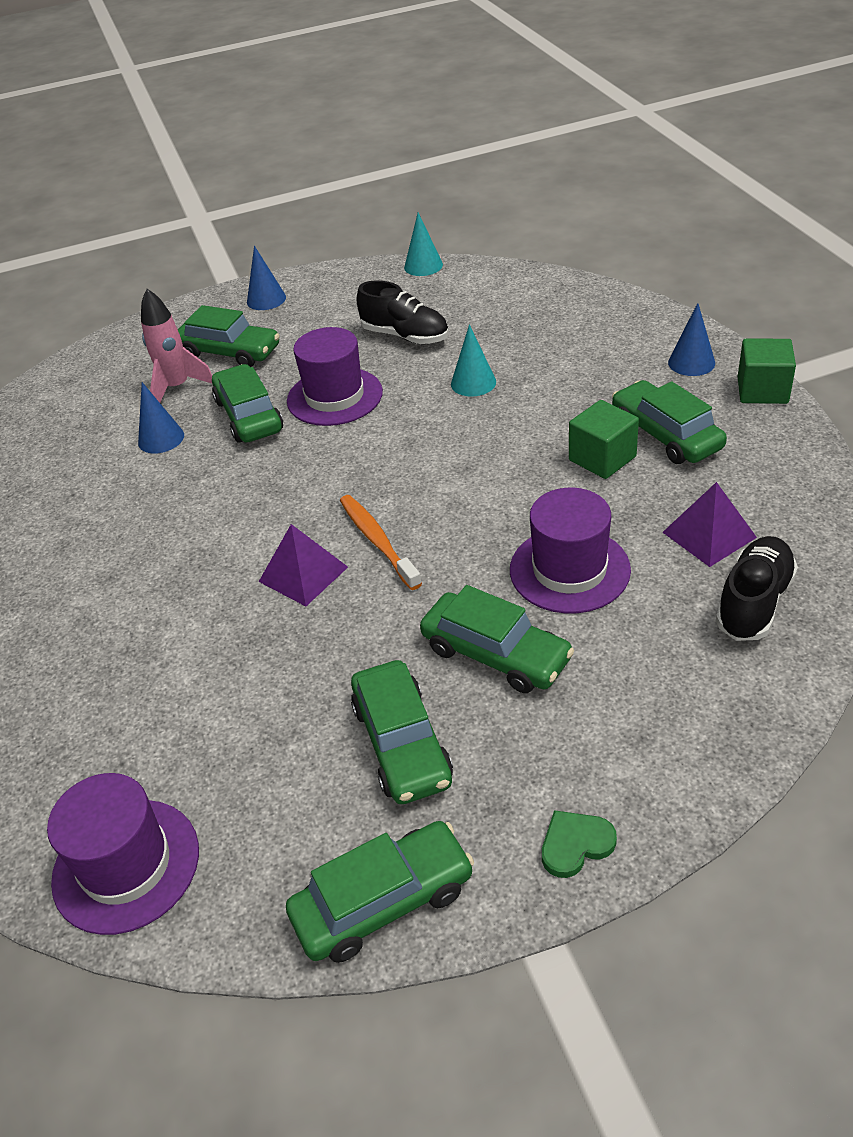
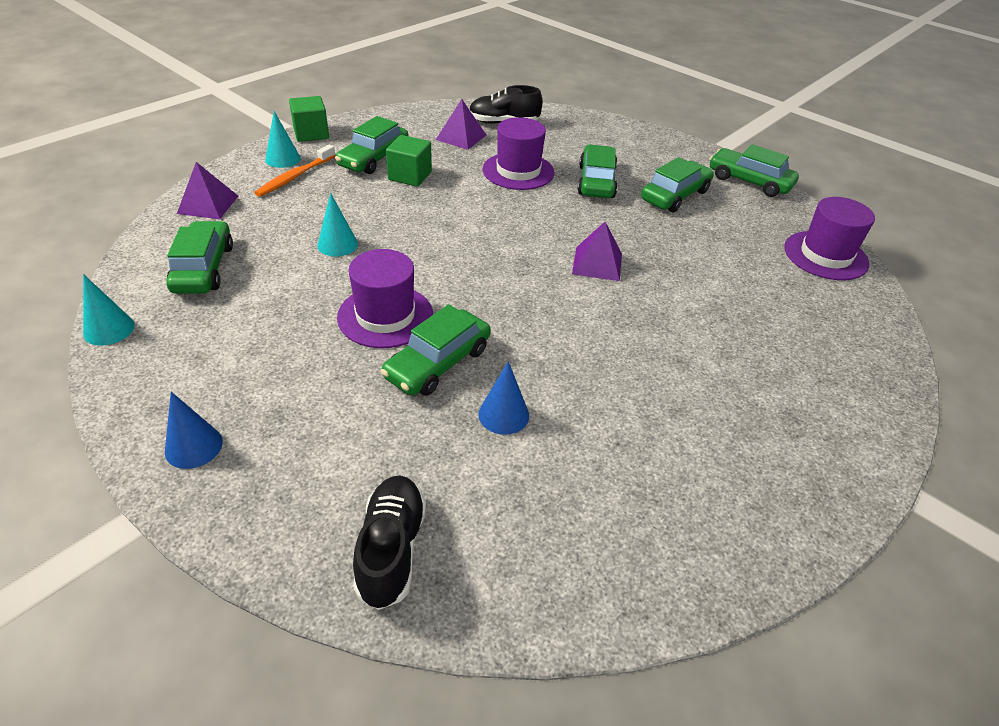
camera: 125 degrees left, 0 degrees up
pink rocket [141,289,212,403] -> none
green car [178,305,280,367] -> green car moved to [166,221,233,294]
orange toothbrush [340,495,422,590] -> orange toothbrush moved to [254,145,335,197]
black shoe [357,281,449,344] -> black shoe moved to [353,476,426,610]
green heart [542,810,617,878] -> none
blue cone [668,303,715,376] -> turquoise cone [265,111,301,168]
none -> purple pyramid [177,162,238,219]

